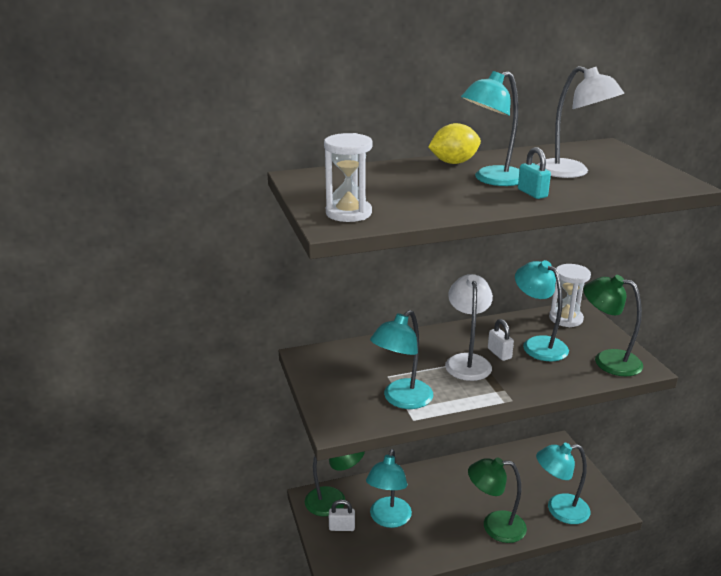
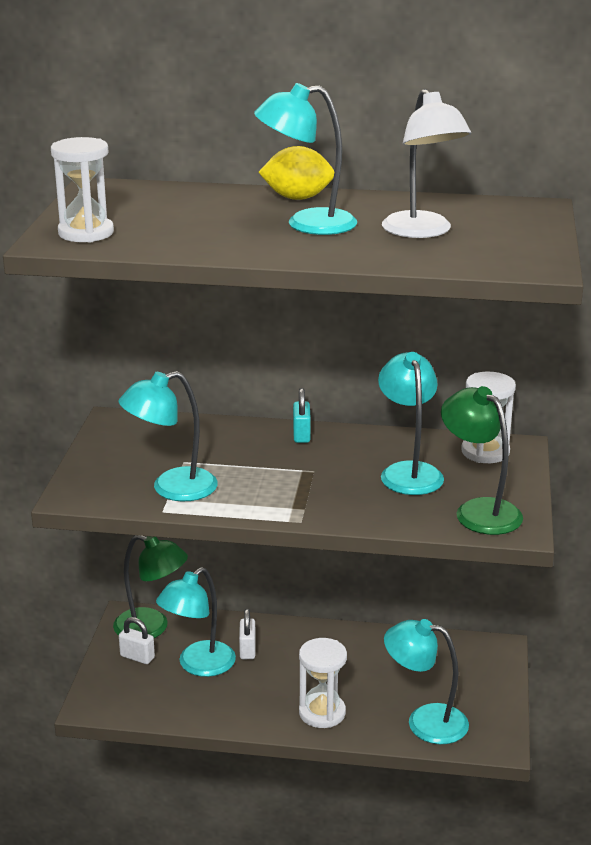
camera: 25 degrees right, 0 degrees up
white lamp [445,274,493,381] -> none
green lamp [468,457,527,543] -> white hourglass [299,638,347,728]
white padlock [488,319,514,361] -> white padlock moved to [239,609,256,659]
turquoise padlock [518,147,551,199] -> turquoise padlock moved to [293,388,311,443]

